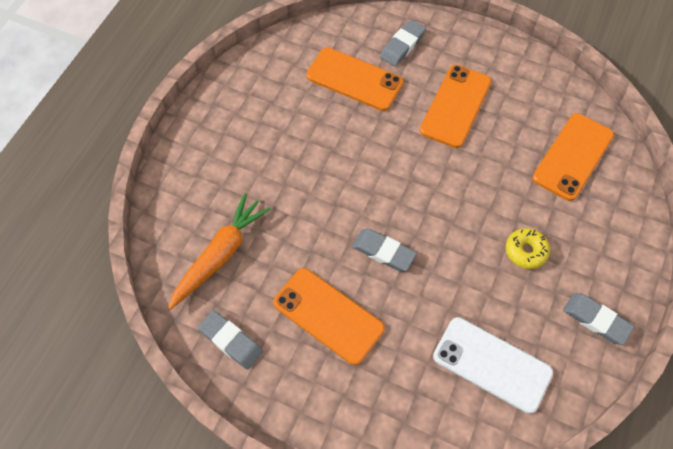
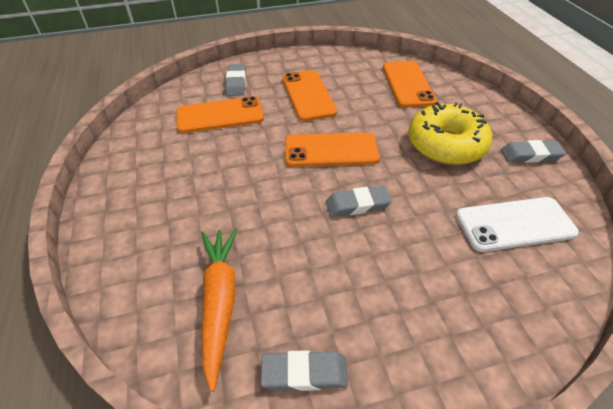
camera: 40 degrees left, 15 degrees down
orange phone [273,268,385,365] -> orange phone moved to [285,132,380,167]
yellow donut [506,228,550,269] -> yellow donut [408,102,492,165], size x2.09

